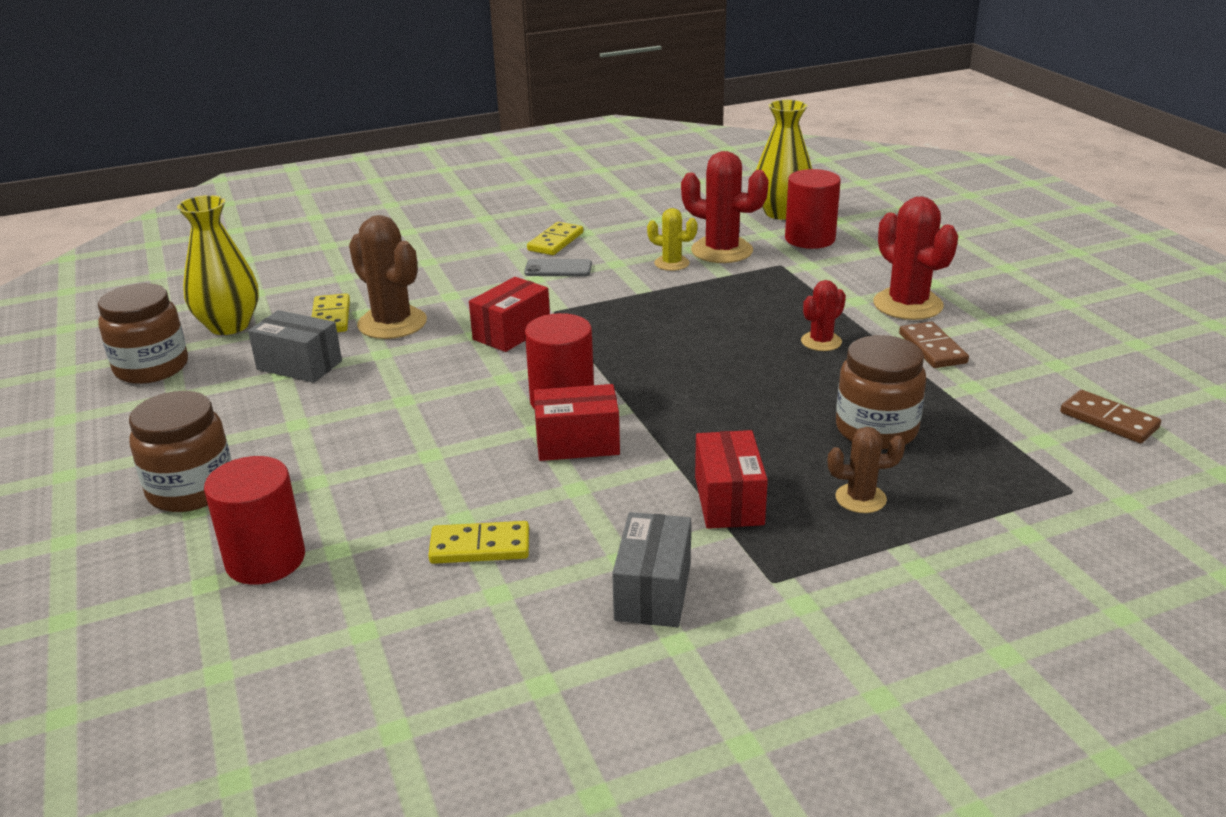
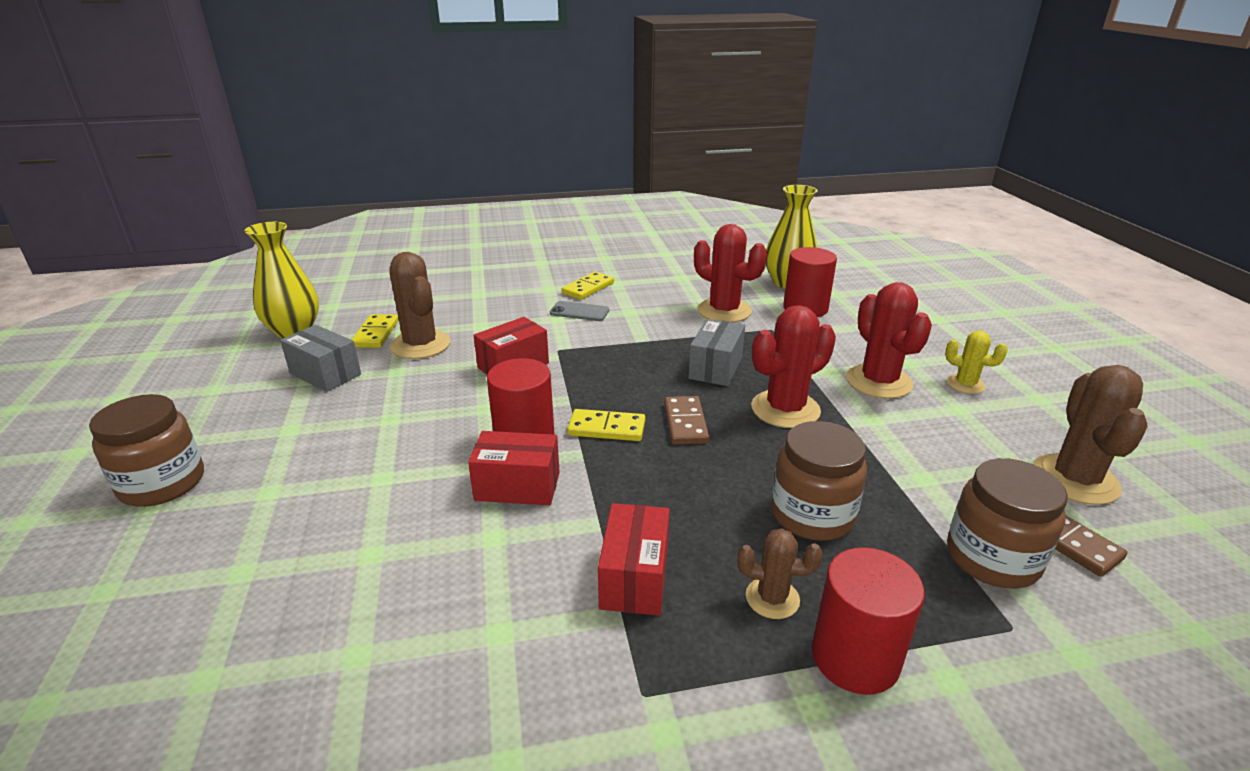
camera: 10 degrees right, 0 degrees up
brown jar [98,283,188,384] -> brown jar moved to [947,458,1068,589]
red cylinder [204,456,305,585] -> red cylinder moved to [812,547,925,695]
yellow domino [428,521,529,564] -> yellow domino moved to [567,409,645,441]
grey box [612,512,691,627] -> grey box moved to [688,319,745,386]
yellow cactus [647,208,697,271] -> yellow cactus moved to [945,330,1008,394]
red cactus [801,280,846,351] -> red cactus [751,305,836,428], size x1.79
brown domino [899,322,969,368] -> brown domino moved to [664,396,709,444]
none -> brown cactus [1033,365,1147,505]

